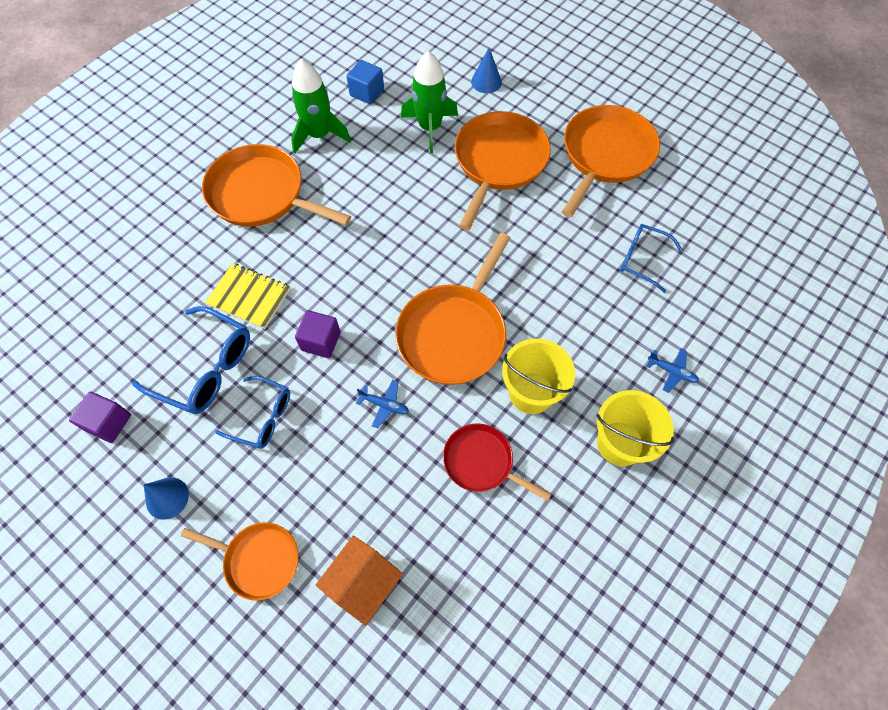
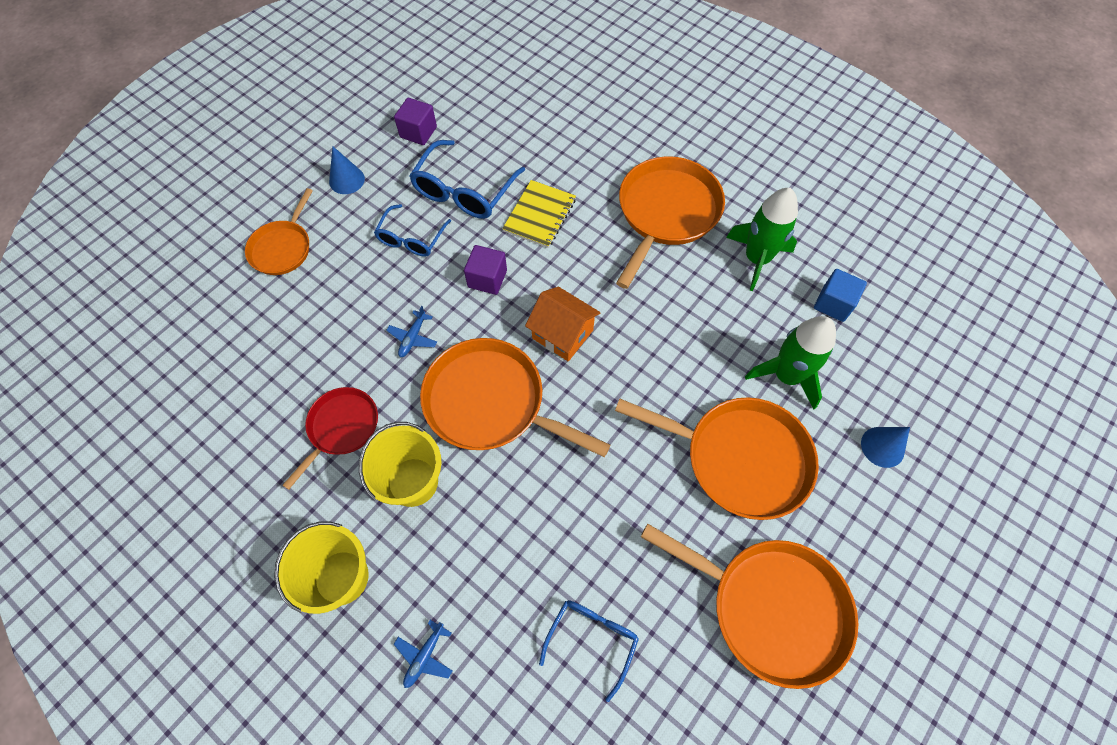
camera: 90 degrees right, 0 degrees up
orange house [316,536,403,626] -> orange house moved to [525,287,601,361]

